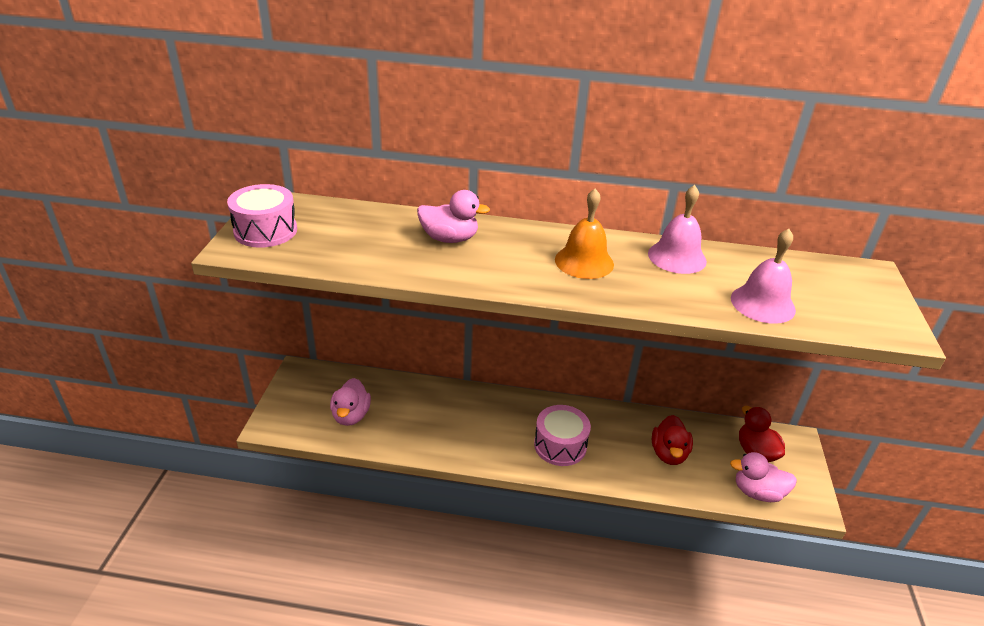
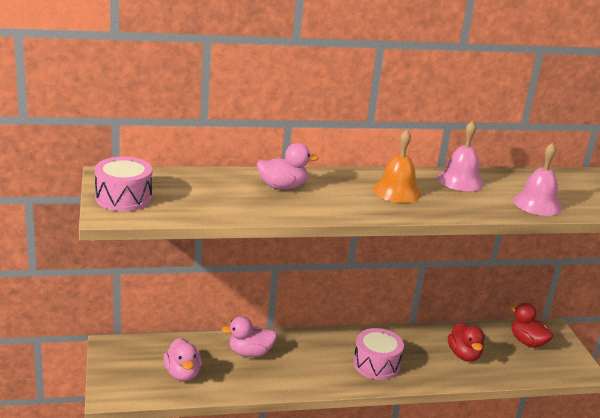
camera: 20 degrees left, 10 degrees down
pink duck [730,452,797,502] -> pink duck moved to [221,316,277,357]

